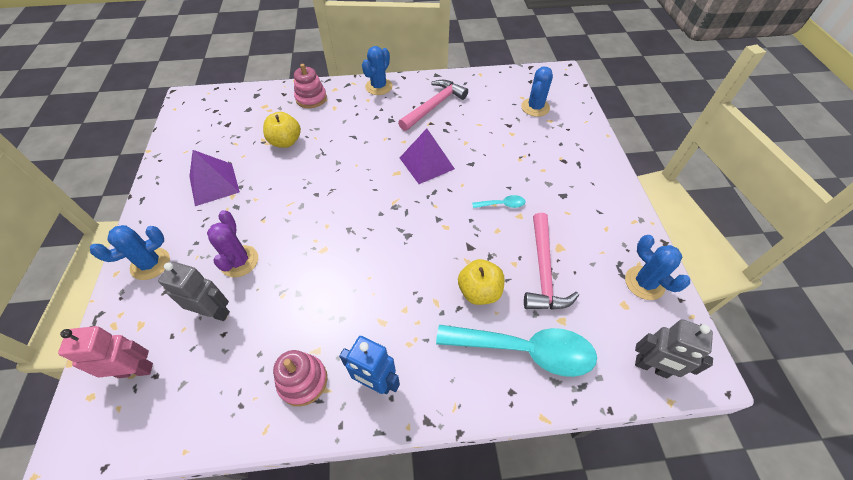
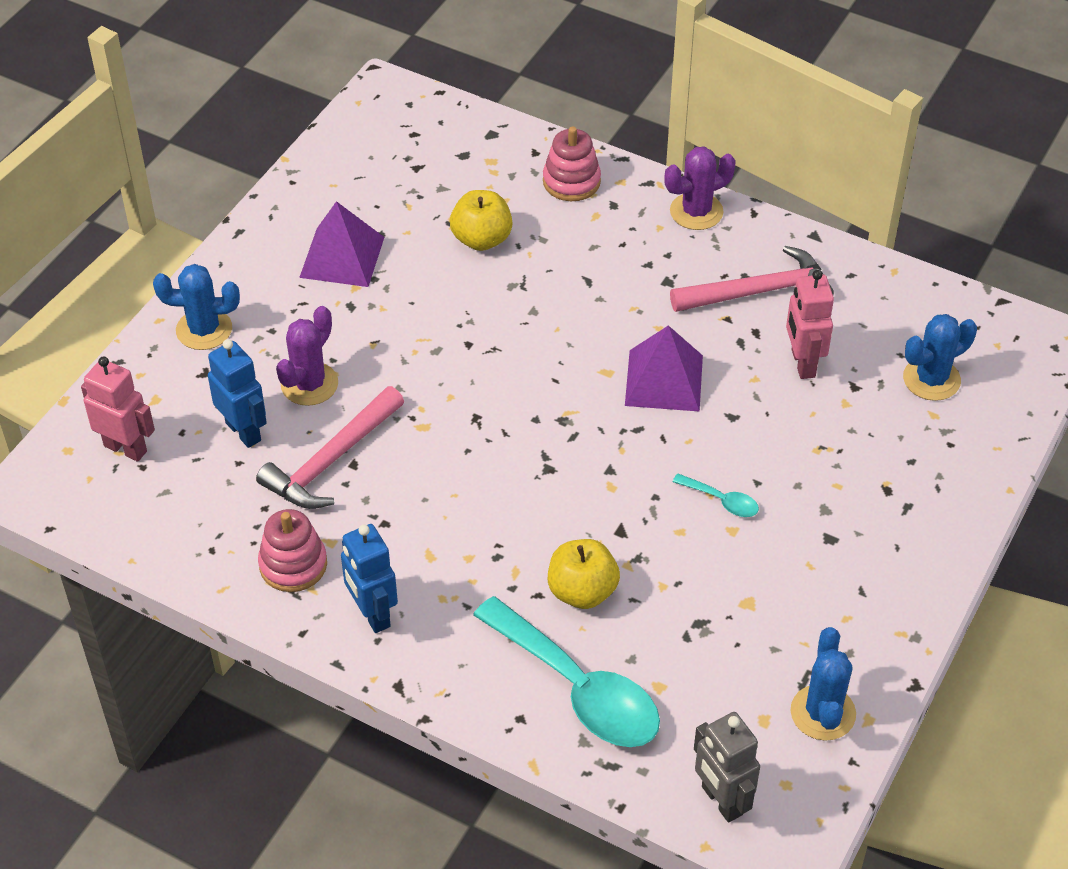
camera: 35 degrees right, 5 degrees down
grey robot [158,262,230,321] -> blue robot [208,339,267,448]
blue cactus [362,46,393,95] -> purple cactus [664,146,736,230]
pink hammer [524,213,579,310] -> pink hammer moved to [256,386,404,509]
none -> pink robot [786,270,834,379]

